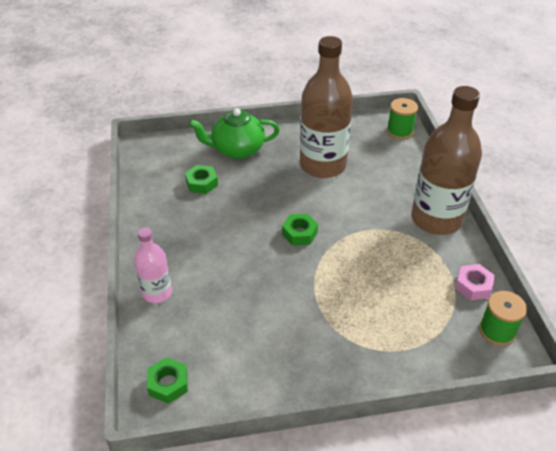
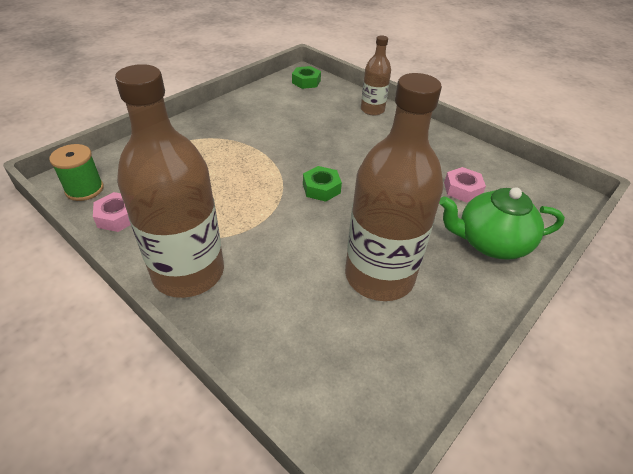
camera: 140 degrees right, 0 degrees up
pink bottle [134,228,172,303] -> brown bottle [361,35,391,115]
green nut [185,165,218,194] -> pink nut [444,167,486,203]
green teapot [189,108,280,159] -> green teapot turned 135 degrees counterclockwise [439,187,565,260]
green spool [387,98,418,139] -> none

